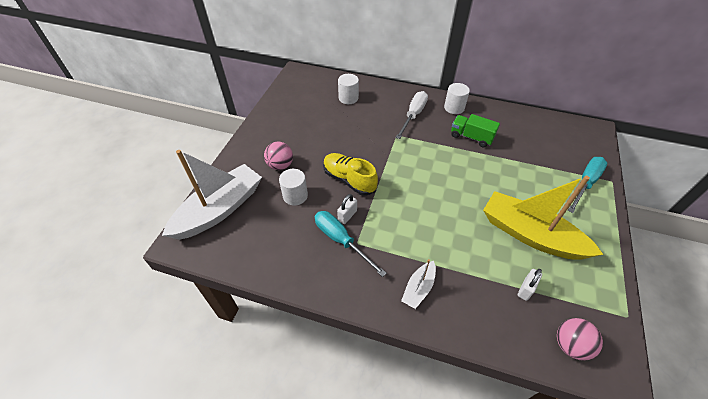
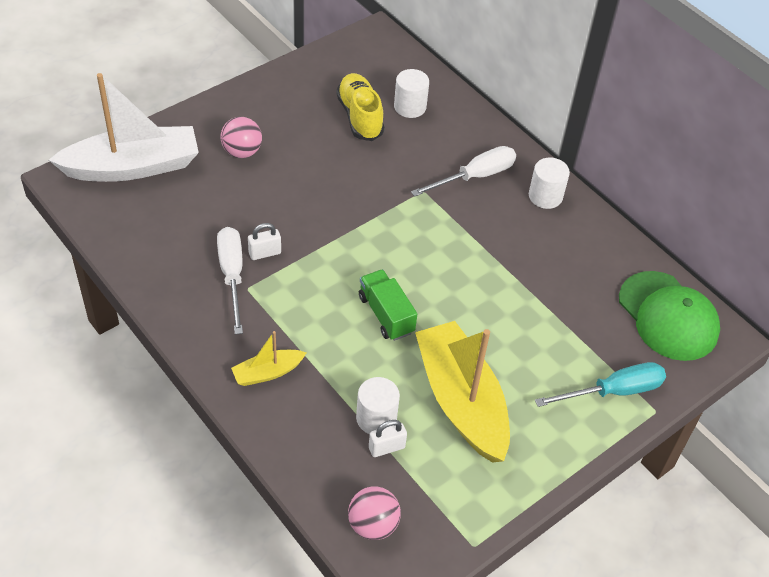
camera: 30 degrees right, 0 degrees up
white cylinder [279,169,308,205] -> white cylinder moved to [356,377,400,434]
turquoise screwdriver [315,211,387,277] -> white screwdriver [217,227,243,334]
yellow shoe [323,153,378,196] -> yellow shoe moved to [336,73,384,141]
white boat [401,259,436,309] -> yellow boat [231,331,307,386]
green truck [451,114,500,147] -> green truck moved to [359,269,417,341]
none -> green cap [619,271,720,361]

